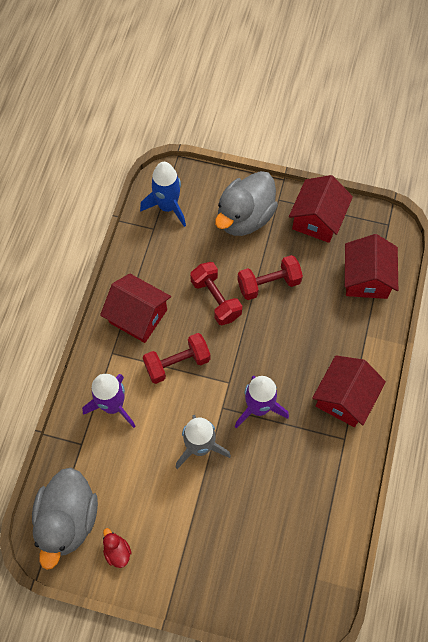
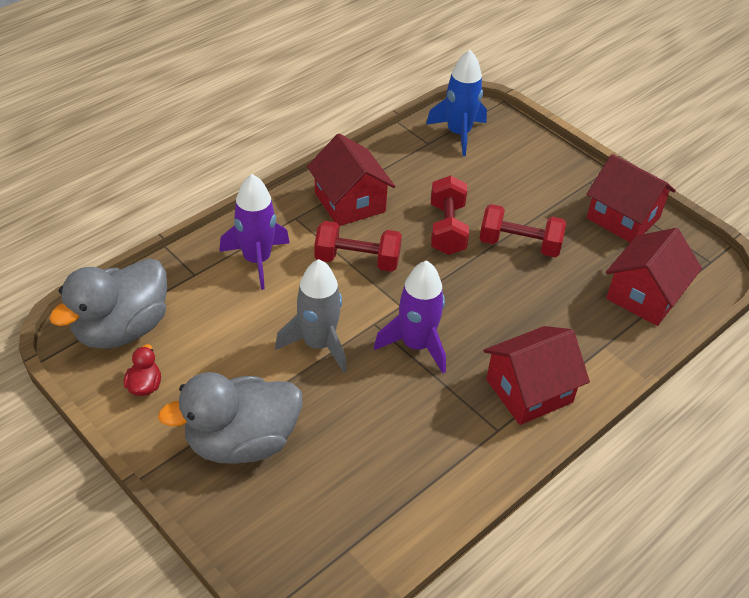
camera: 30 degrees right, 20 degrees down
grey duck [215,171,278,236] -> grey duck moved to [158,372,302,464]
red house [289,175,353,243] -> red house turned 75 degrees clockwise [587,154,676,243]

